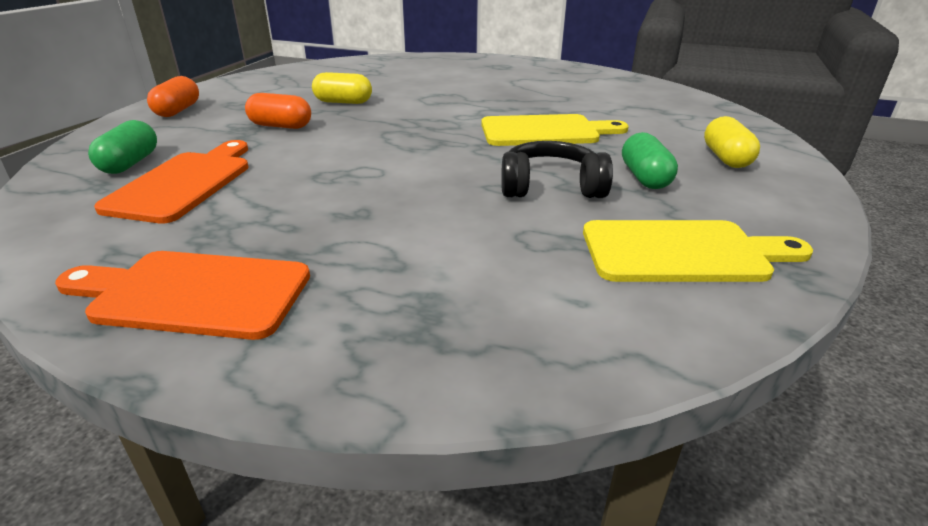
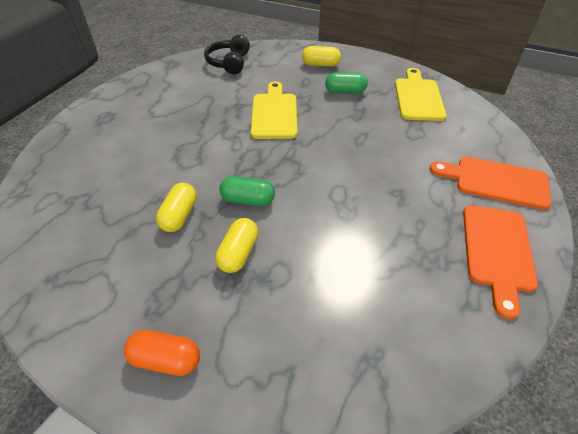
camera: 85 degrees left, 15 degrees up
green capsule [88,120,157,174] -> green capsule moved to [219,176,275,206]
orange cutting board [94,140,249,224] -> orange cutting board moved to [430,156,552,210]
orange capsule [245,93,311,129] -> yellow capsule [215,218,258,273]
black headphones [501,141,613,198] -> black headphones moved to [204,35,250,74]

